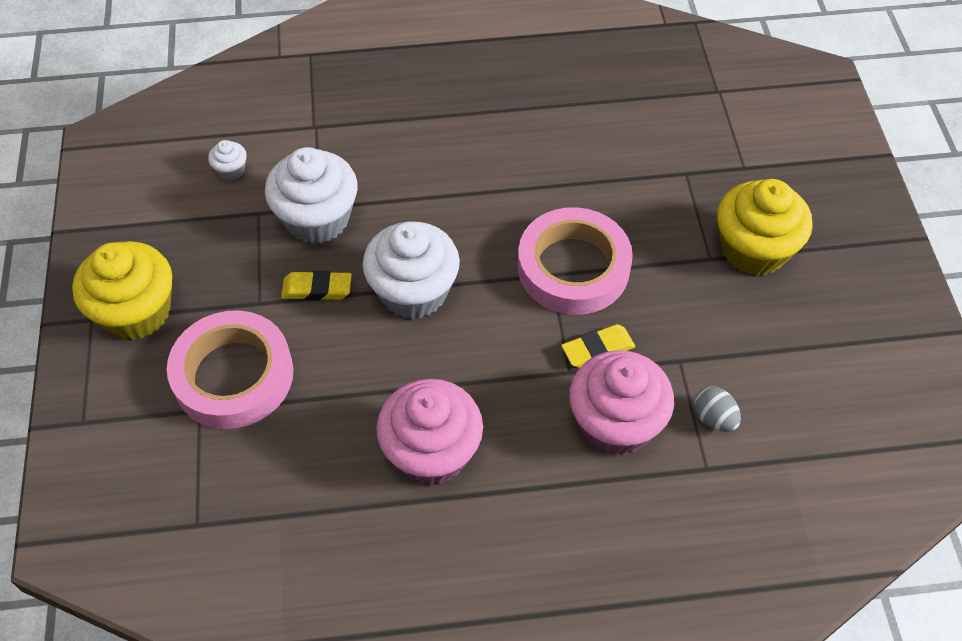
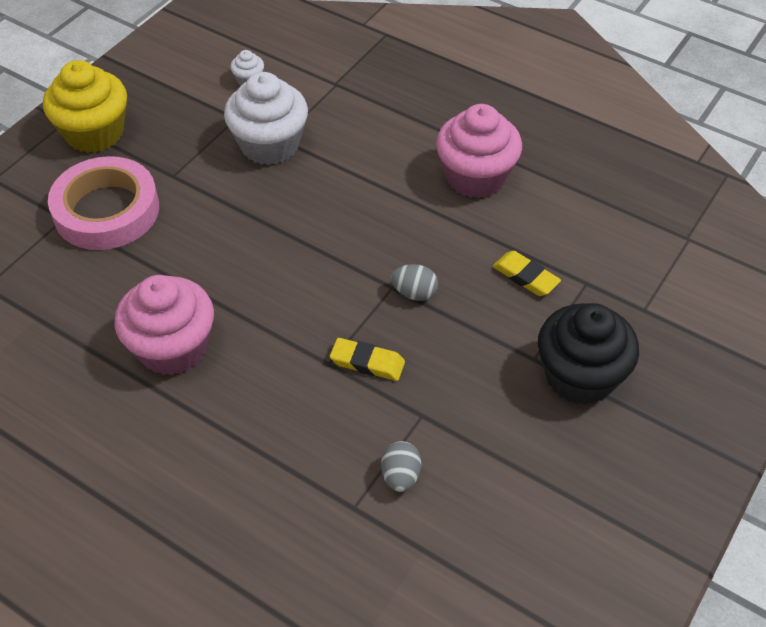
camera: 40 degrees right, 5 degrees down
yellow eraser [281,271,352,300] -> yellow eraser moved to [493,251,561,296]
white cupcake [363,221,460,319] -> none
pink tape [518,207,633,315] -> grey egg [391,264,438,301]
pink cupcake [569,350,674,455] -> pink cupcake moved to [436,104,522,198]
yellow cupcake [717,179,812,276] -> black cupcake [538,303,639,405]

